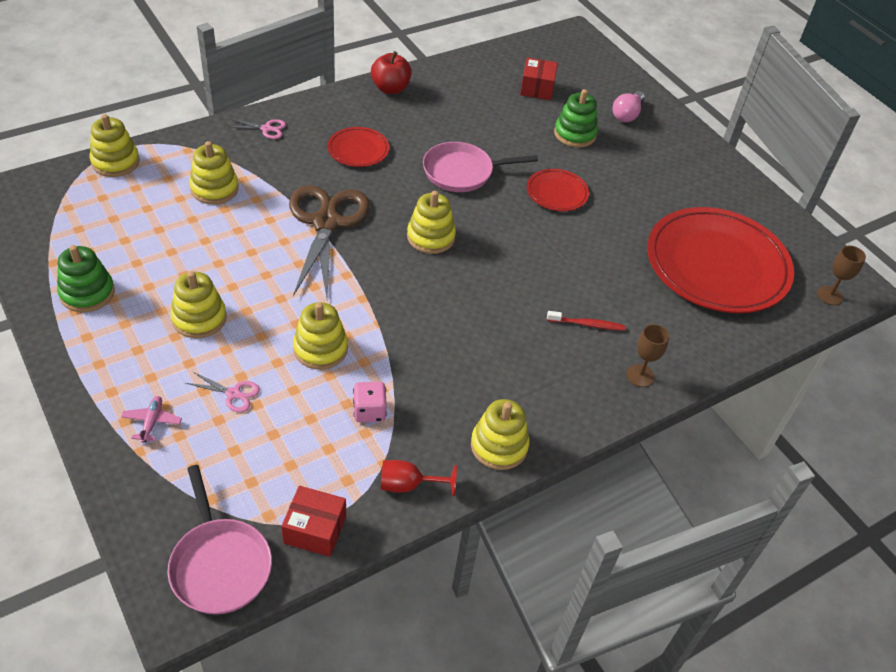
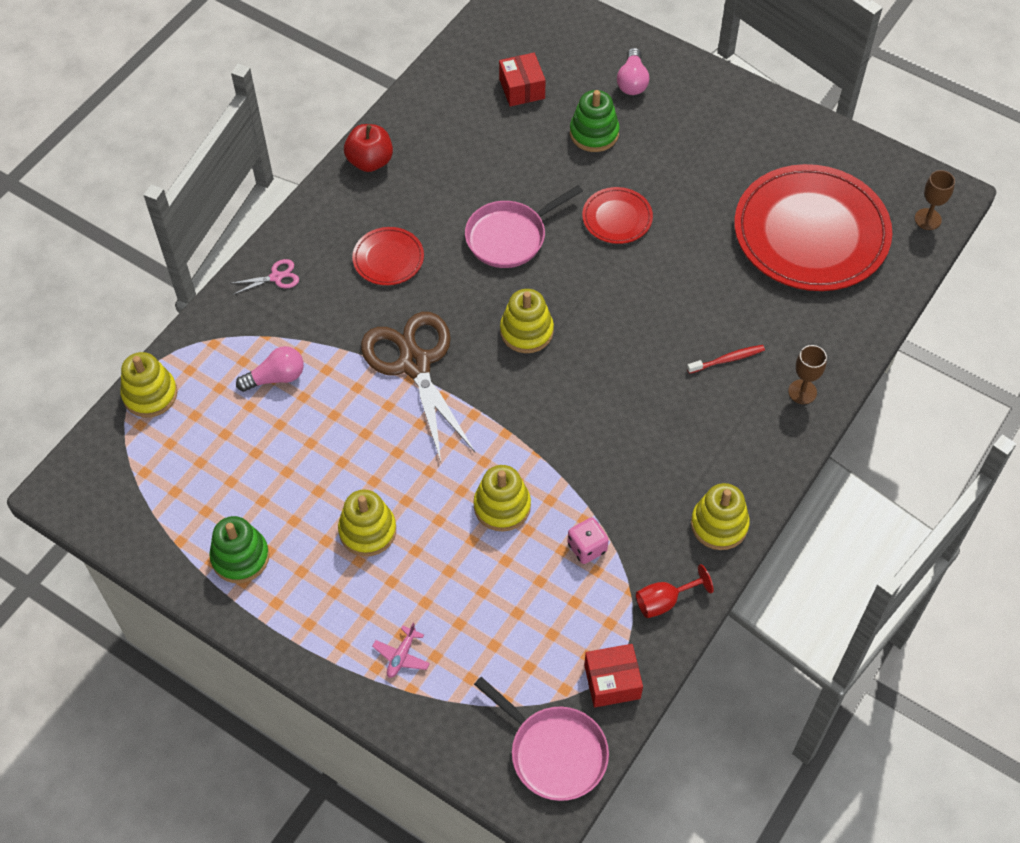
camera: 20 degrees left, 10 degrees up
pink plane [121,396,182,443] -> pink plane turned 135 degrees counterclockwise [372,623,430,678]
pink scissors [186,371,260,412] -> none
yellow stacking toy [189,141,239,204] -> pink light bulb [236,346,304,392]

